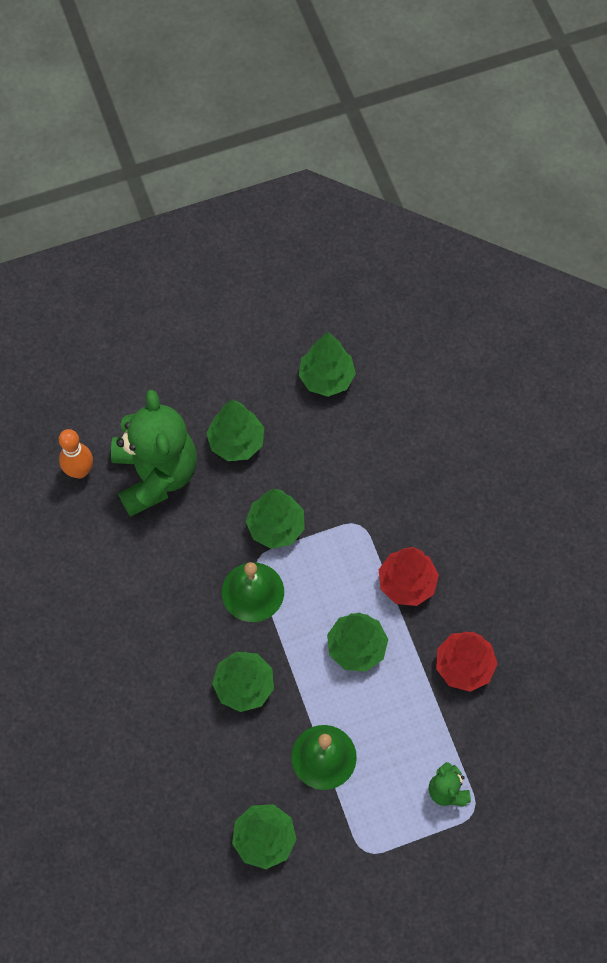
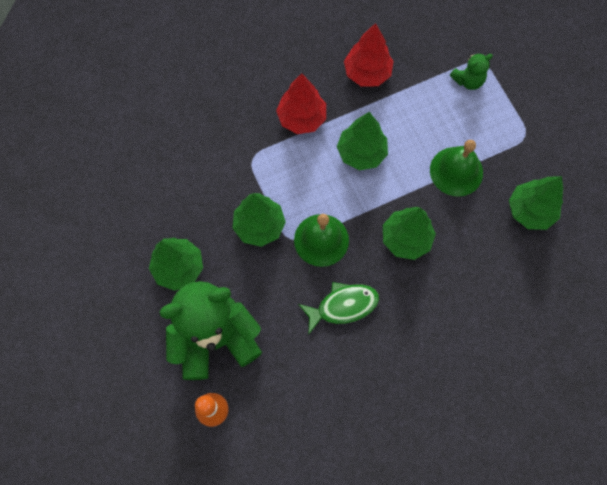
camera: 95 degrees left, 5 degrees up
green tree [299,332,356,397] -> none
none -> green fish [298,282,379,334]

